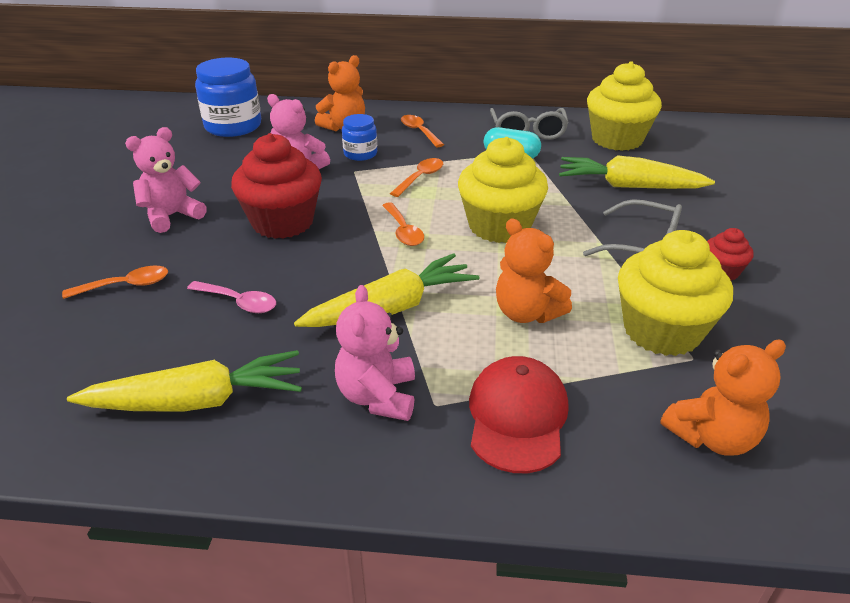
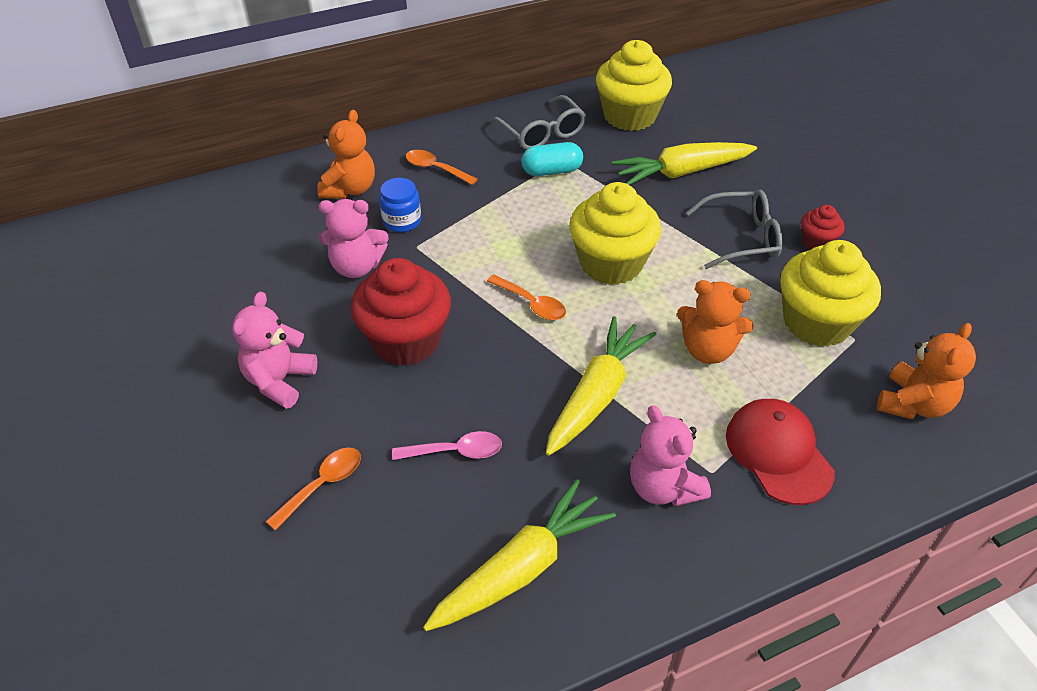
camera: 30 degrees left, 10 degrees up
blue jar [195,58,261,137] -> none
orange spoon [390,158,443,197] -> none

